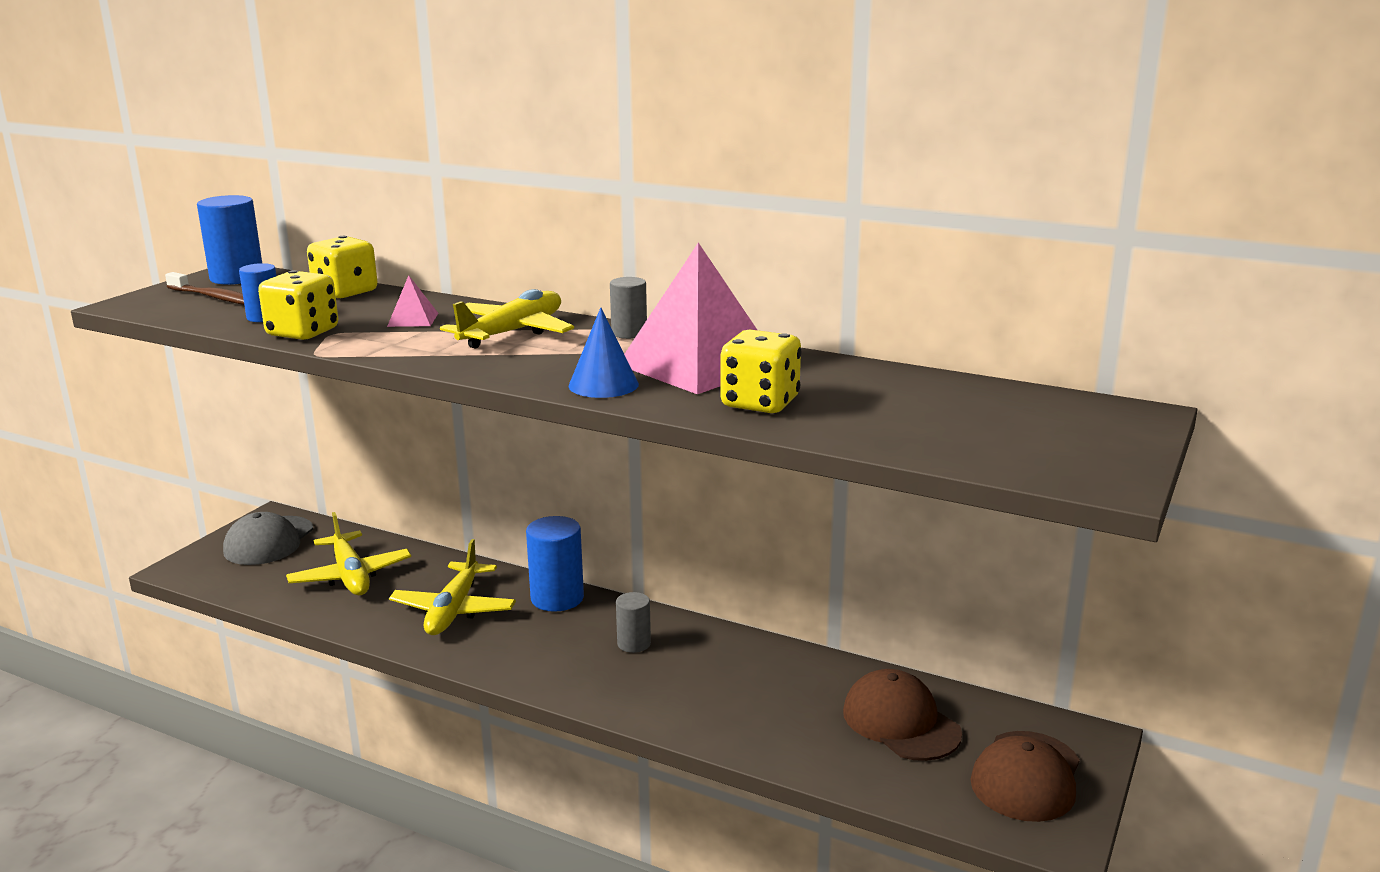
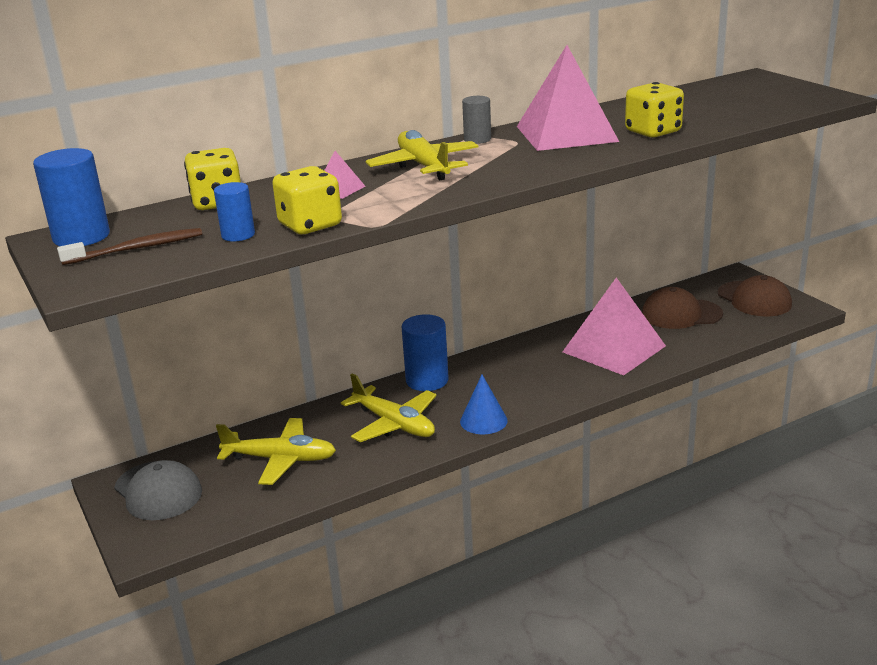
camera: 55 degrees left, 5 degrees up
blue cone [568,307,639,398] -> blue cone moved to [460,375,508,434]
grey cylinder [616,592,651,653] -> none
none -> pink pyramid [563,277,666,376]

